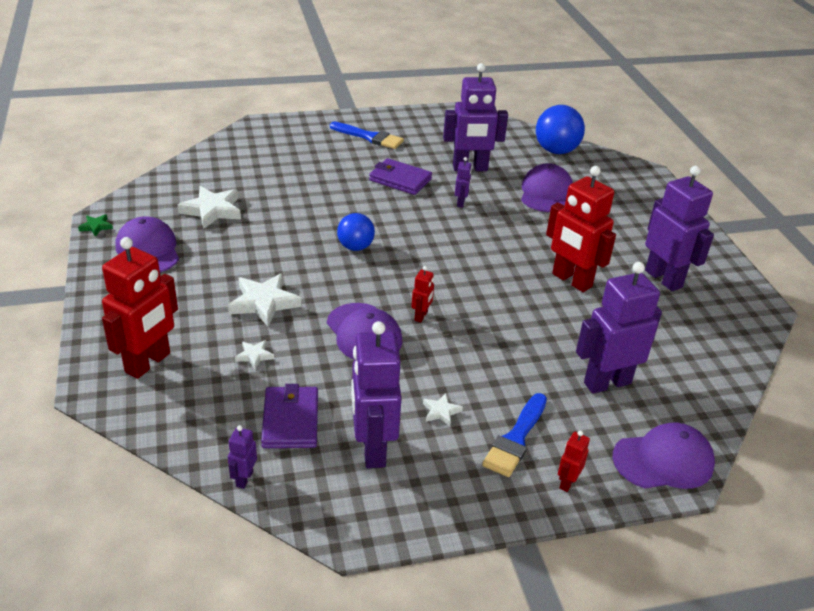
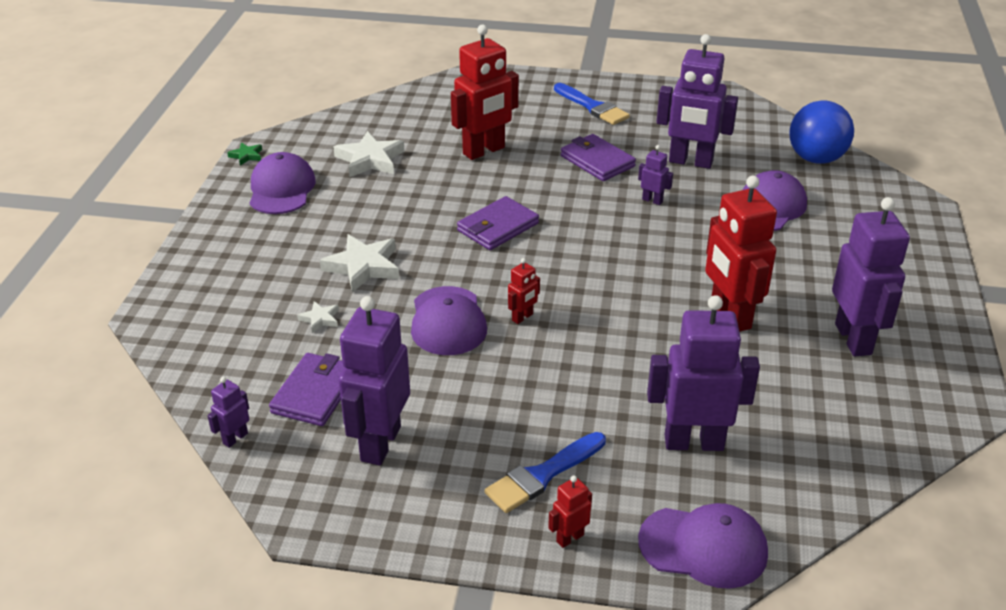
camera: 25 degrees right, 0 degrees up
red robot [102,237,178,379] -> red robot moved to [451,24,519,160]
blue ball [337,213,375,251] -> purple wallet [457,196,539,250]
white star [423,393,463,426] -> none
purple robot [455,157,472,208] -> purple robot turned 90 degrees counterclockwise [638,145,673,205]

